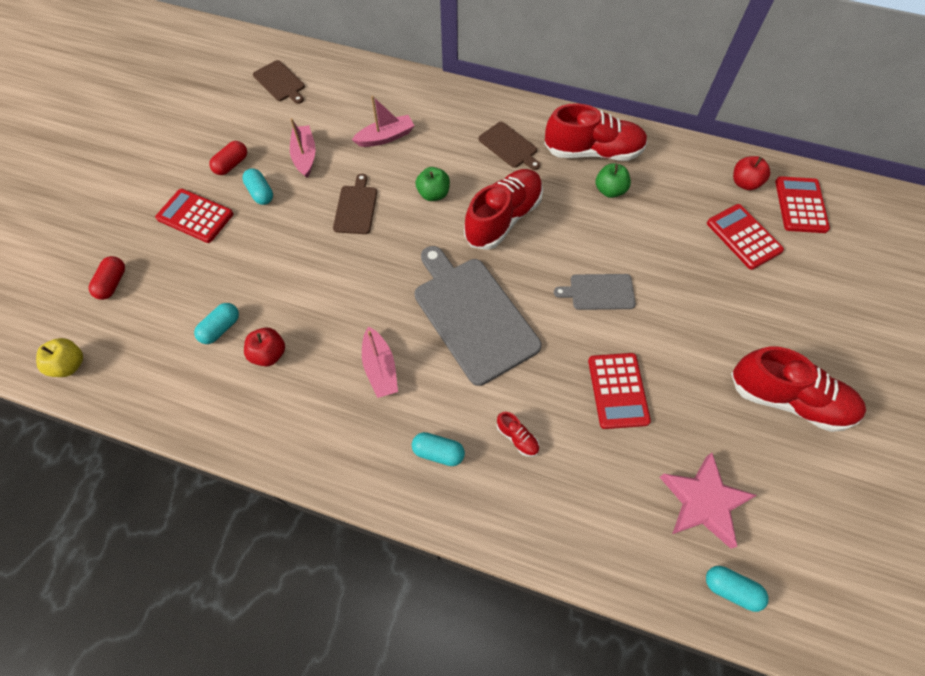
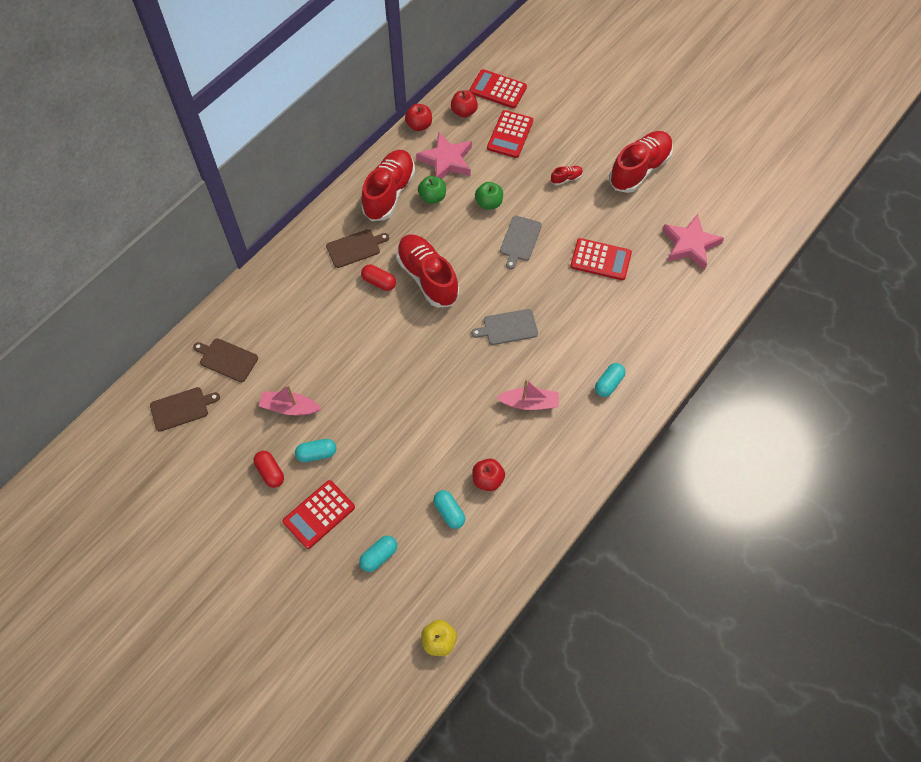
camera: 70 degrees left, 0 degrees up
red capsule [89,256,125,300] -> red capsule moved to [361,264,396,291]
brown cutting board [333,174,377,234] -> brown cutting board moved to [193,338,258,382]
pink boat [352,96,414,147] -> none
grey cutting board [414,246,542,386] -> grey cutting board [472,309,538,345], size x0.50
green apple [415,167,450,201] -> green apple moved to [475,182,503,210]
red shoe [497,412,539,457] -> red shoe moved to [551,166,583,186]
turquoise capsule [706,566,768,612] -> turquoise capsule moved to [359,536,397,572]
red calculator [707,204,784,270] -> red calculator turned 60 degrees counterclockwise [487,110,533,158]
none -> red apple [405,104,432,131]
none -> pink star [416,132,472,179]

